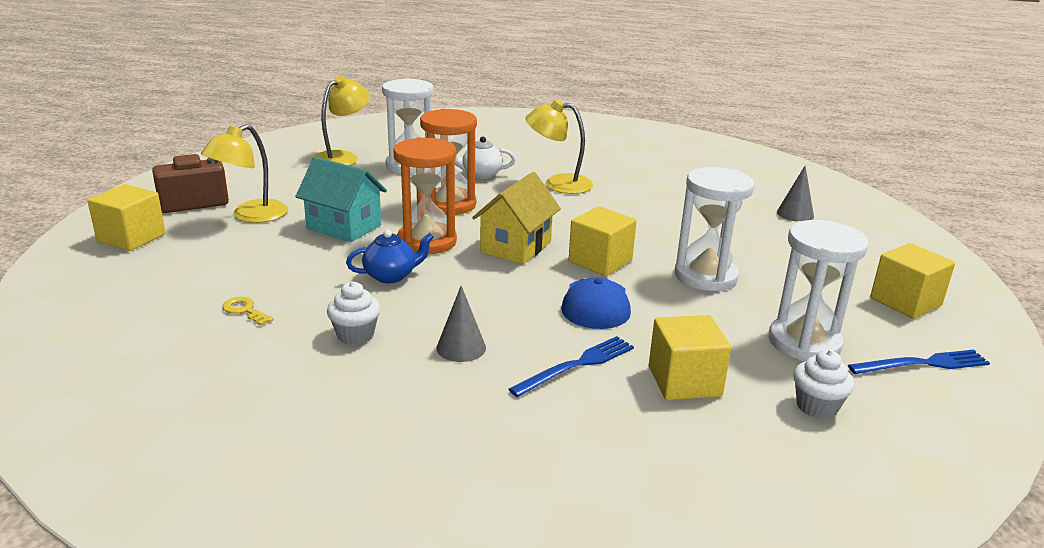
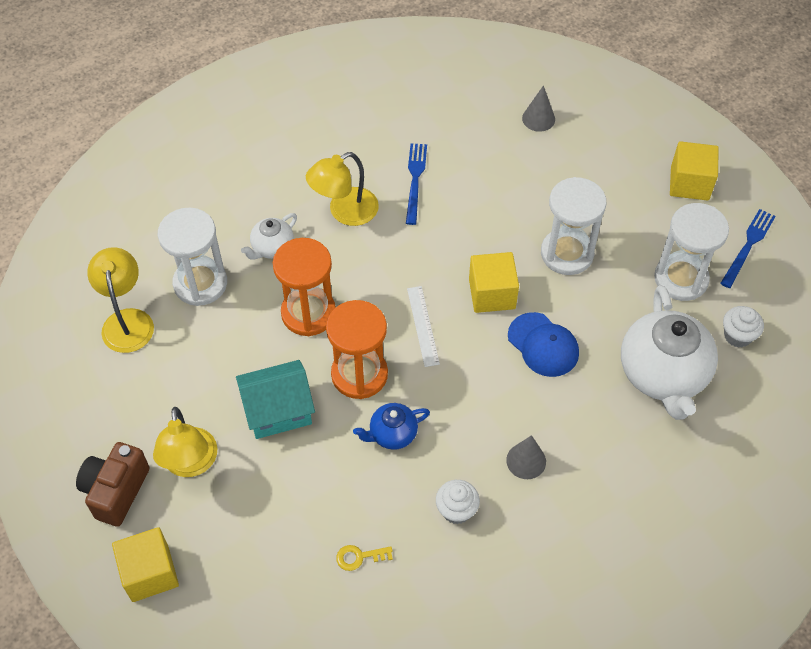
camera: 45 degrees left, 30 degrees up
blue teapot [346,230,434,283] -> blue teapot turned 135 degrees counterclockwise [353,403,430,450]
yellow house [472,172,561,264] -> white ruler [407,286,440,367]
blue fork [509,336,634,397] -> blue fork moved to [406,143,427,225]
yellow cube [649,315,731,400] -> white teapot [621,285,718,420]

